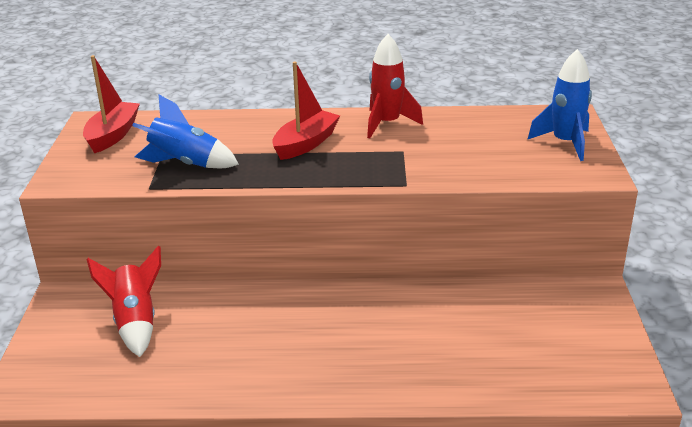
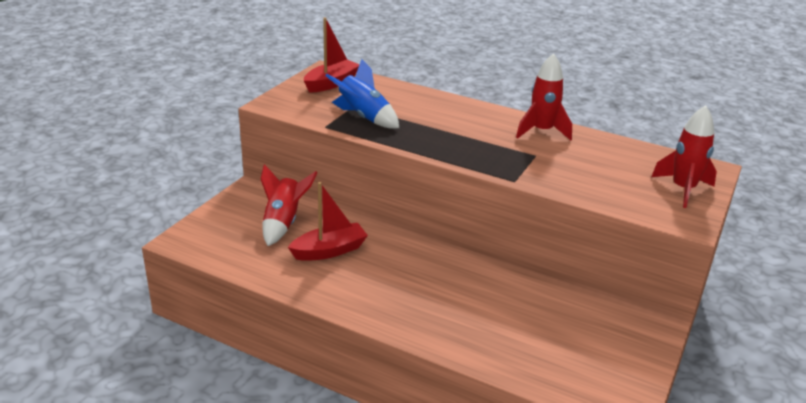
camera: 25 degrees right, 0 degrees up
red boat [272,61,340,160] -> red boat moved to [288,182,368,261]
blue rocket [527,49,592,161] -> red rocket [651,105,717,208]

